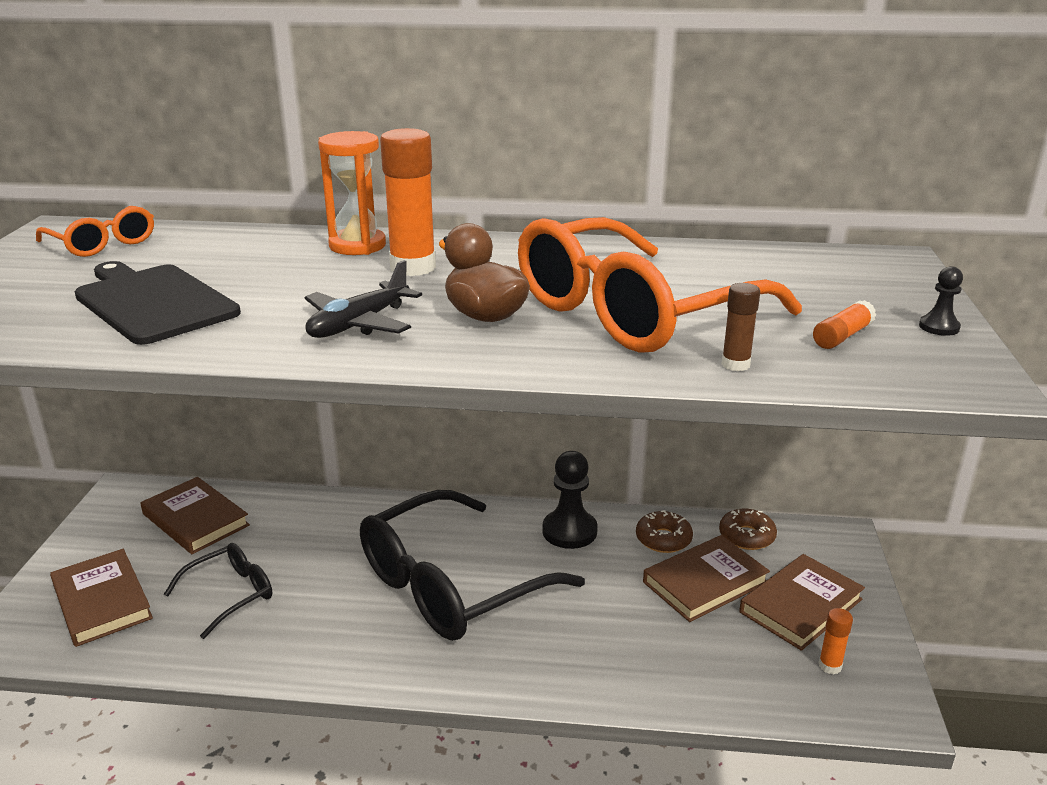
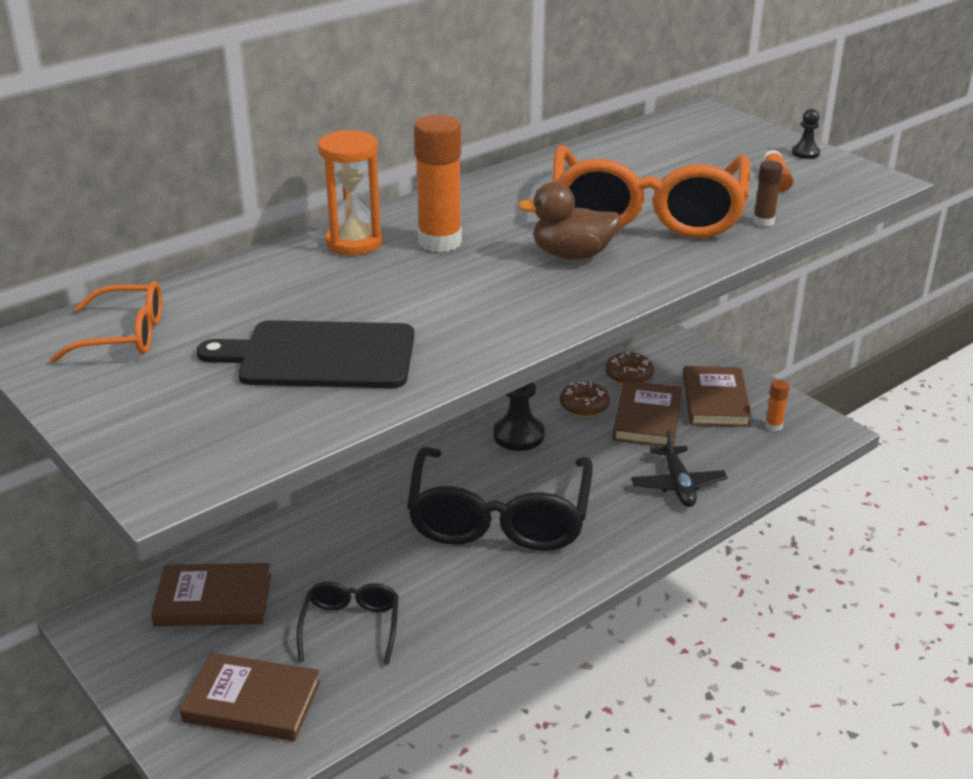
camera: 45 degrees left, 5 degrees up
black plane [305,260,422,338] -> black plane moved to [631,429,728,507]

